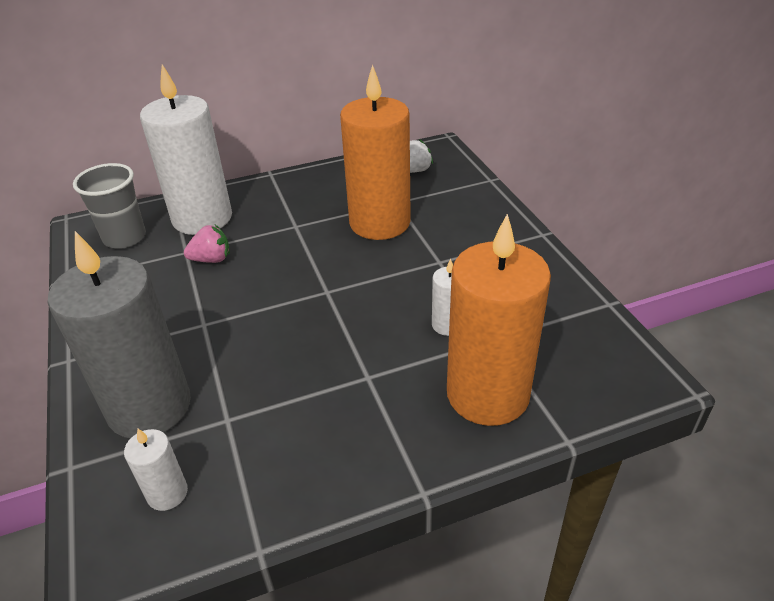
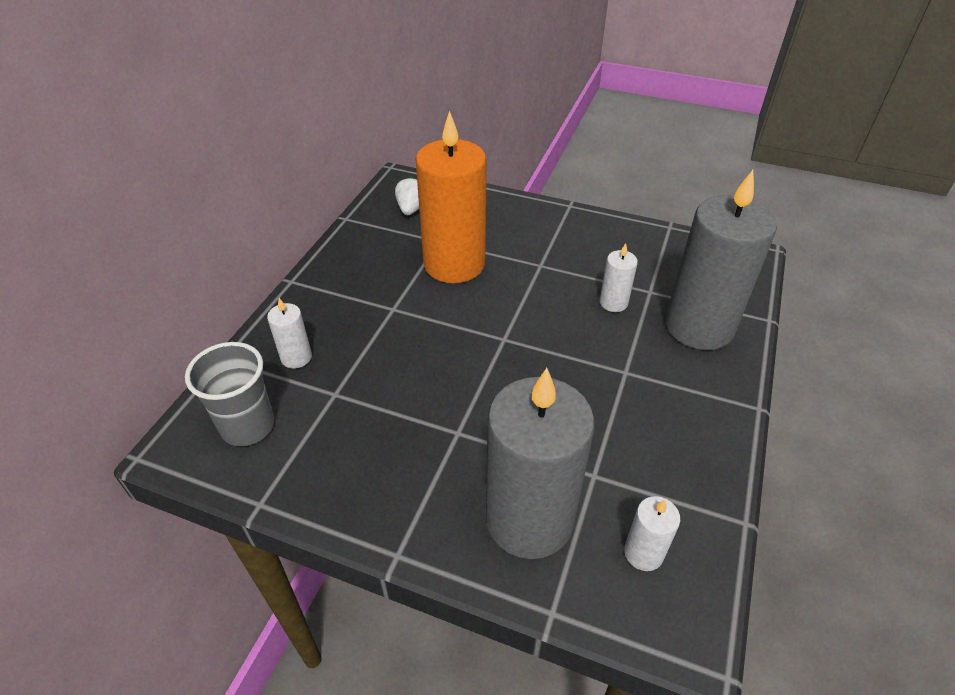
camera: 50 degrees left, 5 degrees up
white candle [140,64,232,235] -> white candle [267,298,312,369], size x0.44
pink strawberry [184,225,230,263] -> none
orange candle [447,214,551,426] -> grey candle [665,170,777,350]

